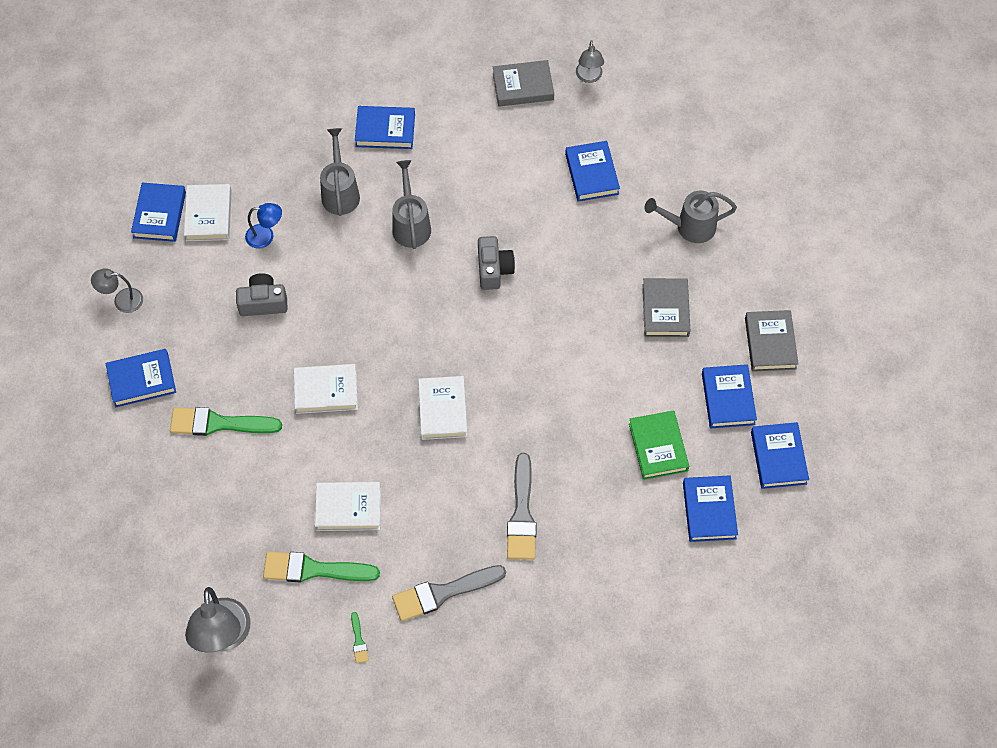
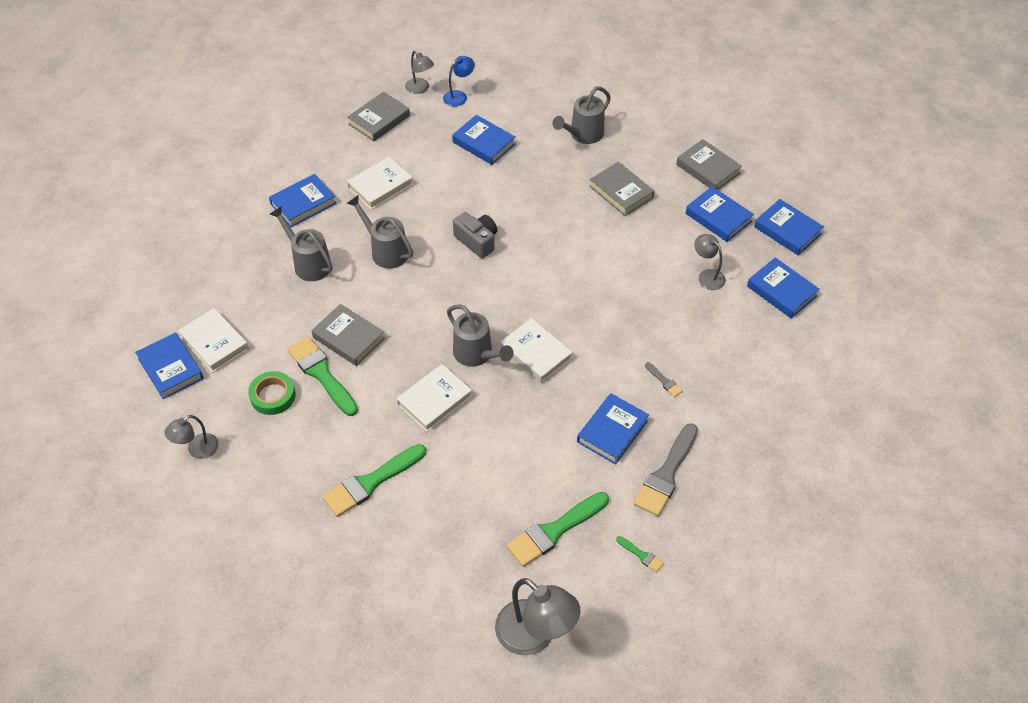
camera: 40 degrees left, 10 degrees down
blue book [106,349,176,407] -> blue book moved to [577,393,649,465]
grey camera [236,273,288,316] -> green brush [287,336,358,416]
blue lamp [245,203,282,249] -> blue lamp moved to [443,56,475,107]
white book [315,482,381,531] -> white book moved to [347,157,413,210]
grey brush [507,453,537,560] -> grey brush [645,362,683,397], size x0.45
green book [629,410,689,480] -> grey lamp [694,234,726,290]
none -> green tape [248,371,296,415]
none -> grey book [312,304,385,366]
none -> grey watering can [447,304,513,367]

